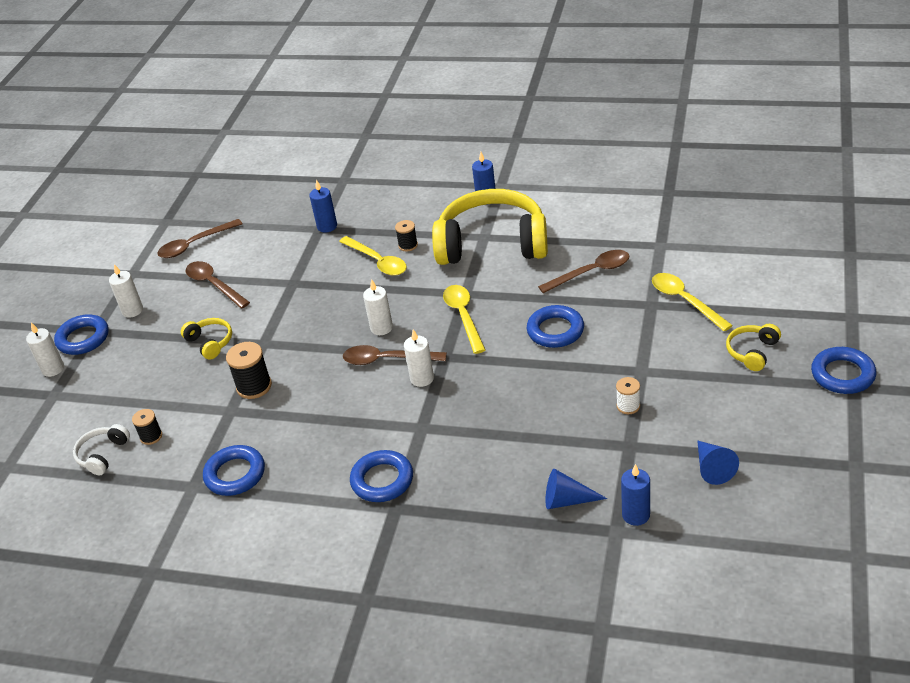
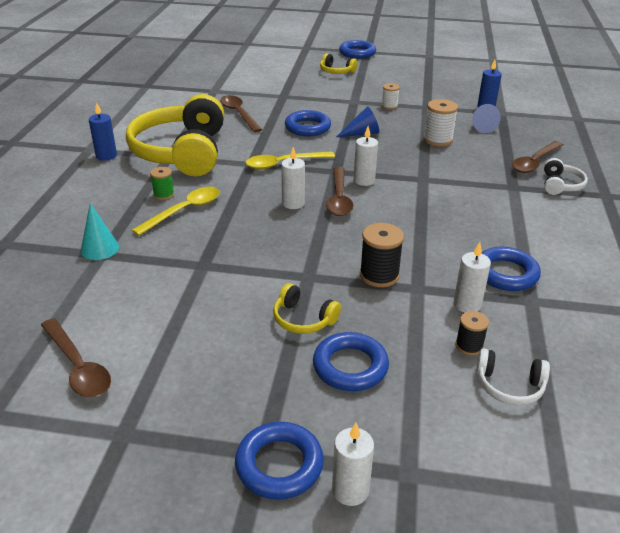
camera: 100 degrees left, 5 degrees down
white candle [109,264,143,318] -> white candle moved to [454,242,491,313]
yellow headphones [181,318,232,359] -> yellow headphones turned 105 degrees counterclockwise [273,283,341,334]
brown spoon [186,261,250,309] -> brown spoon moved to [512,141,564,173]
blue candle [309,179,337,233] -> turquoise cone [80,203,119,260]
blue ring [350,450,413,502] -> blue ring moved to [313,332,389,391]
black spool [395,220,418,251] -> green spool [150,167,174,200]
yellow spoon [652,273,733,331] -> none
blue cone [697,440,739,485] -> blue cone moved to [336,106,379,137]
none -> white spool [423,99,458,146]
none -> white headphones [544,158,588,195]

